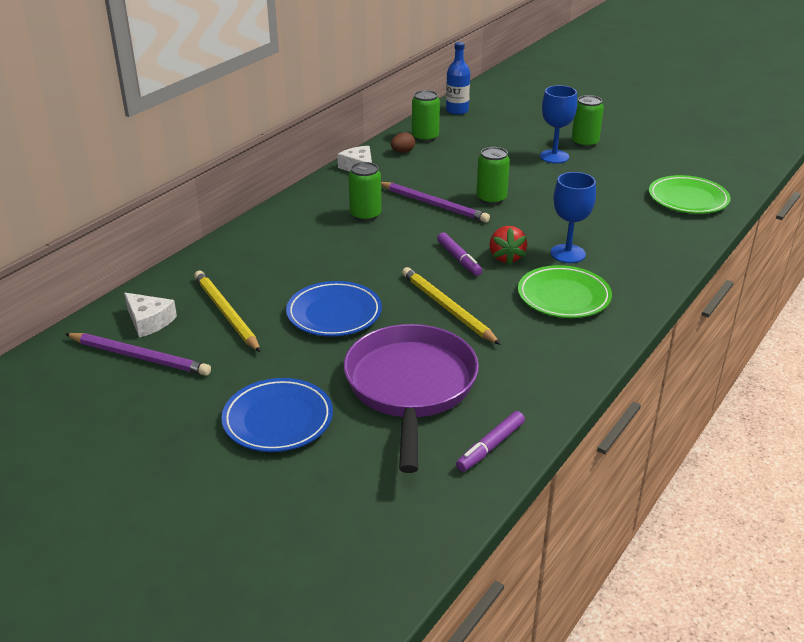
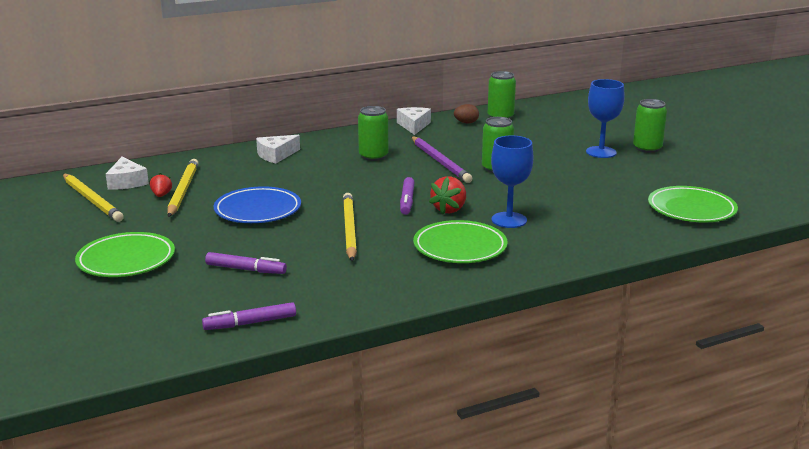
camera: 30 degrees right, 10 degrees down
purple pencil [65,333,211,376] -> yellow pencil [63,174,124,222]
blue plate [221,378,333,452] -> green plate [75,232,175,277]
purple pan [344,324,479,473] -> purple marker [205,252,287,274]
blue bottle [446,42,470,115] -> none
none -> red strawberry [150,173,172,197]
none -> white cheese [256,135,300,163]

